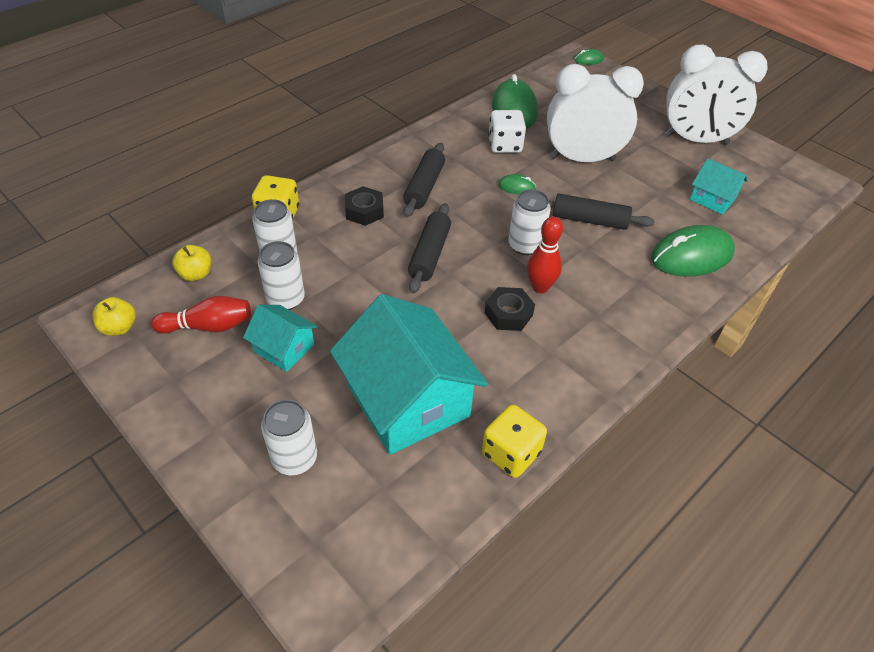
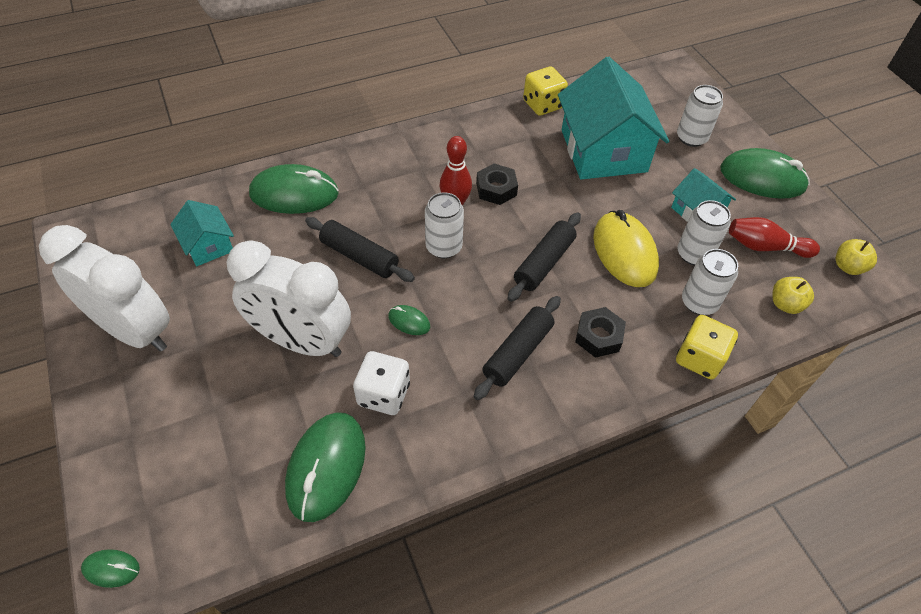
camera: 160 degrees left, 5 degrees up
none -> yellow mouse [593,210,659,287]
none -> green mouse [720,148,810,199]

